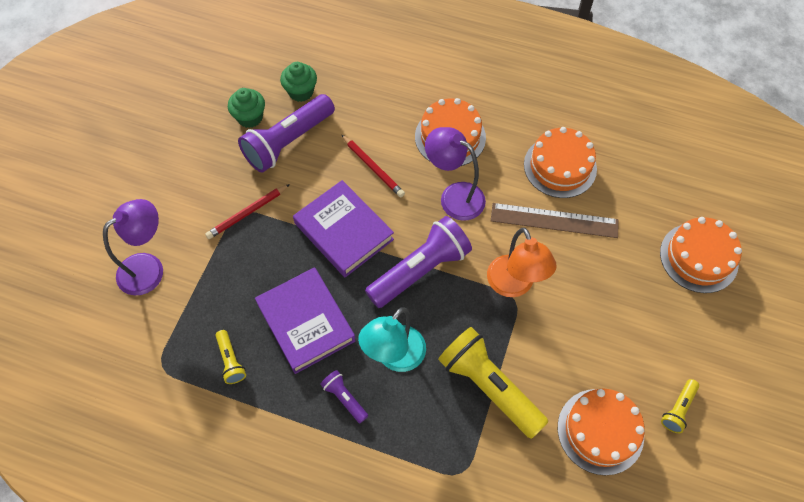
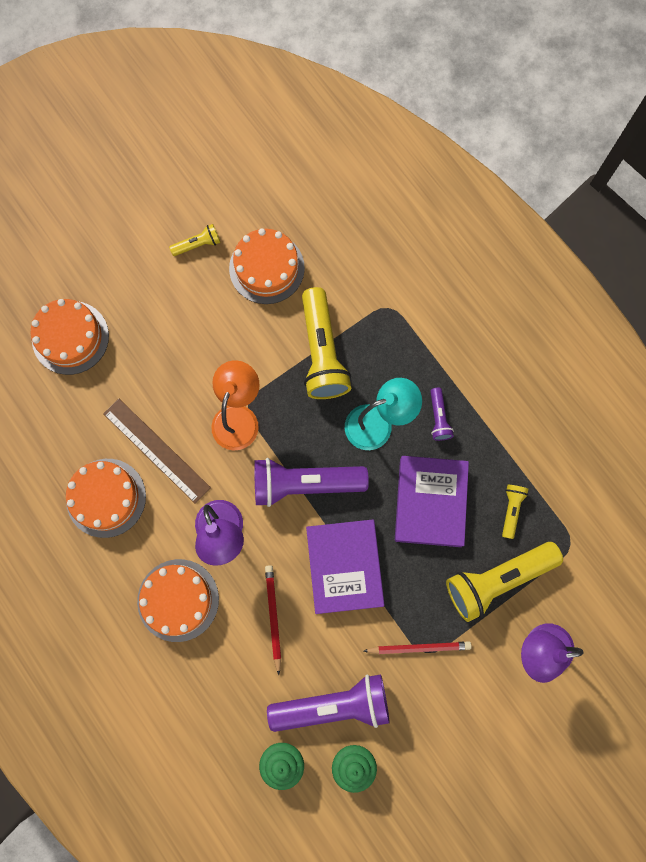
camera: 145 degrees left, 15 degrees up
none -> yellow flashlight [446,542,563,622]

